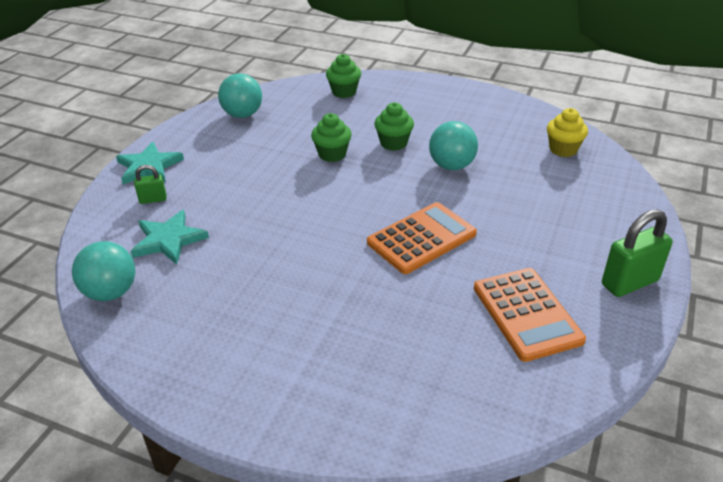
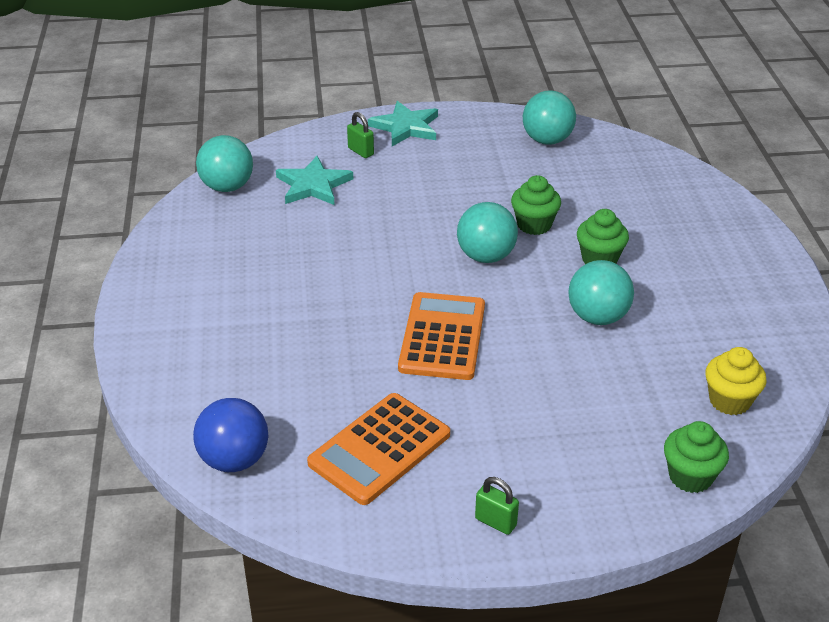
camera: 60 degrees right, 0 degrees up
green cupcake [326,54,361,98] -> green cupcake moved to [664,421,729,493]
orange calculator [367,202,477,274] -> orange calculator turned 105 degrees counterclockwise [398,292,485,380]
green padlock [602,209,673,297] -> green padlock [475,477,519,535], size x0.54
none -> blue ball [193,398,269,472]
none -> turquoise ball [457,202,518,263]

